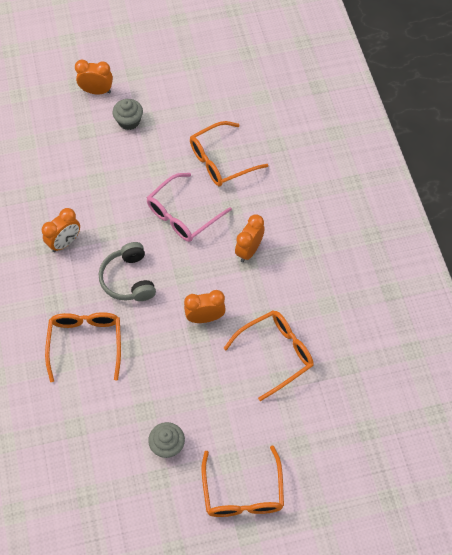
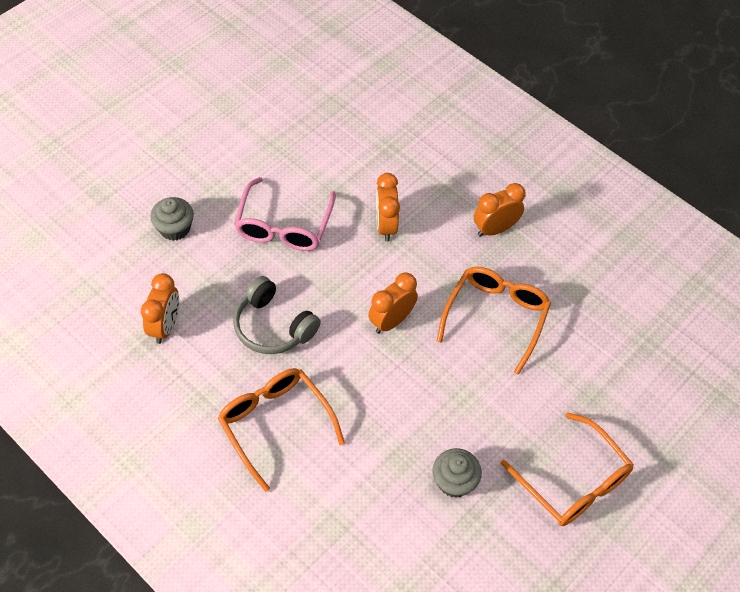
camera: 35 degrees left, 5 degrees down
orange clock [75,60,113,95] -> orange clock moved to [474,183,525,237]
grey cupcake [113,99,143,130] -> grey cupcake moved to [150,197,194,241]
orange glasses [190,121,268,186] -> none

